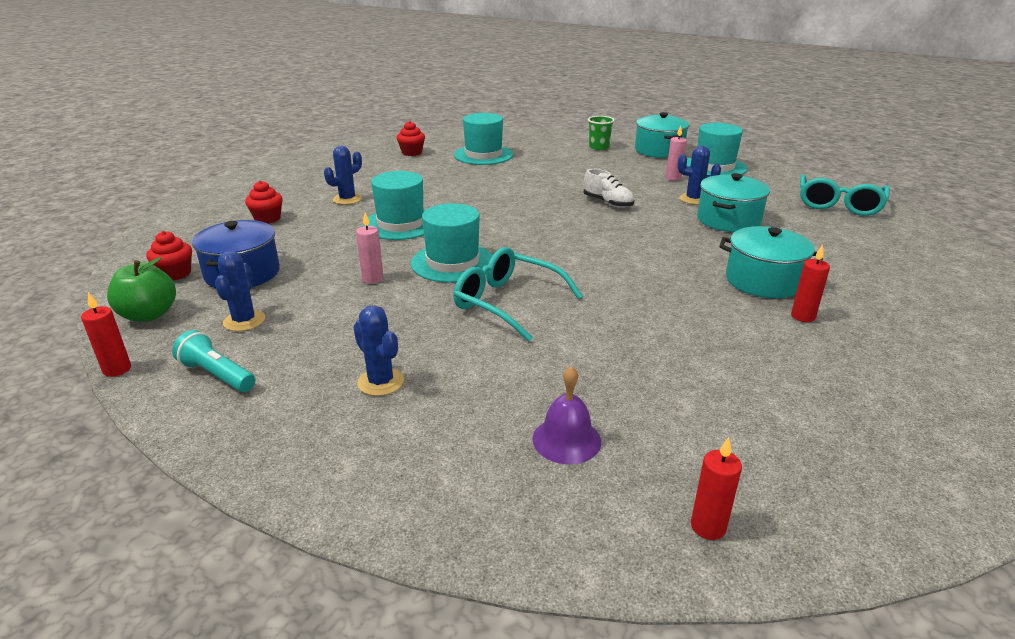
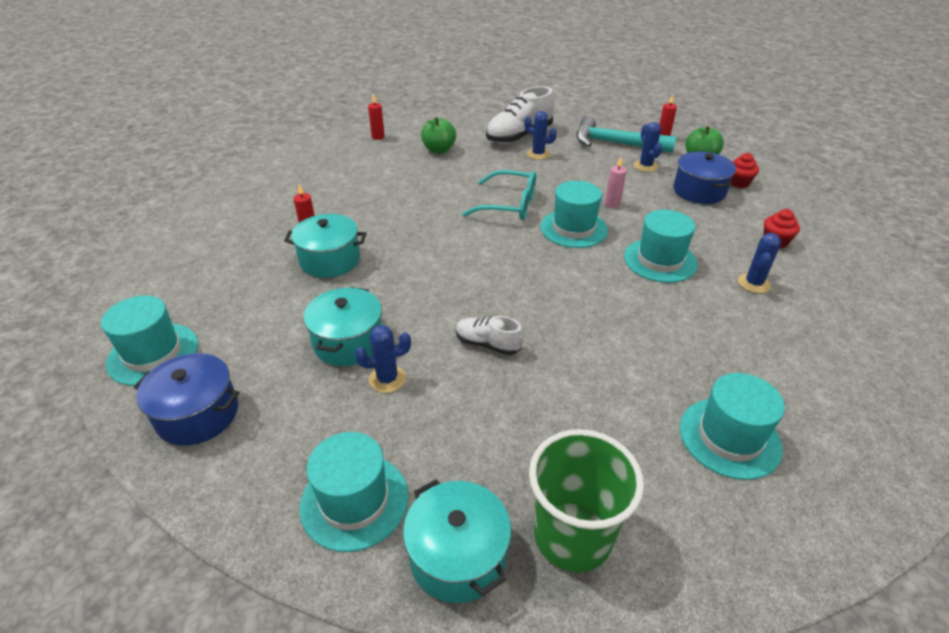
camera: 160 degrees right, 10 degrees up
turquoise flashlight [172,330,255,392] -> turquoise hammer [577,116,676,153]
red cupcake [397,121,425,156] -> none
purple bell [532,366,601,464] -> green apple [421,117,456,154]
green cup [588,116,615,150] -> green cup [529,429,644,572], size x1.98
pink candle [666,125,687,181] -> none
turquoise glasses [800,174,890,216] -> blue pot [134,353,239,446]
none -> turquoise hat [101,296,198,386]
none -> white shoe [486,86,554,144]

